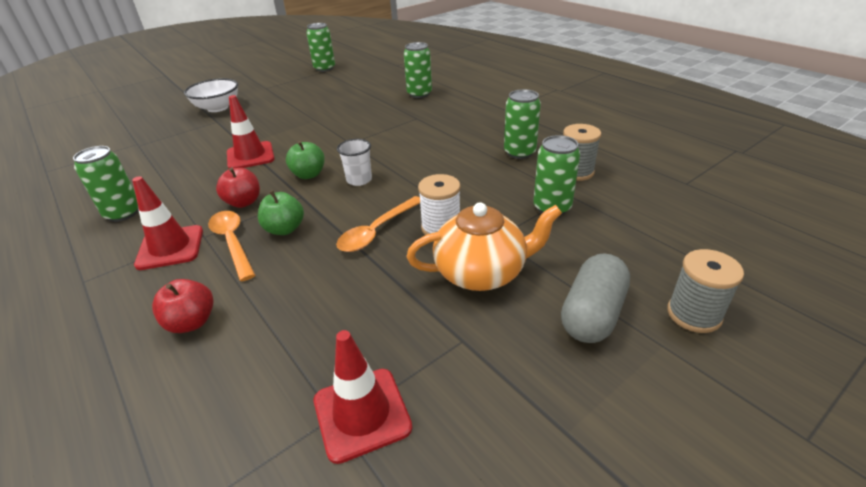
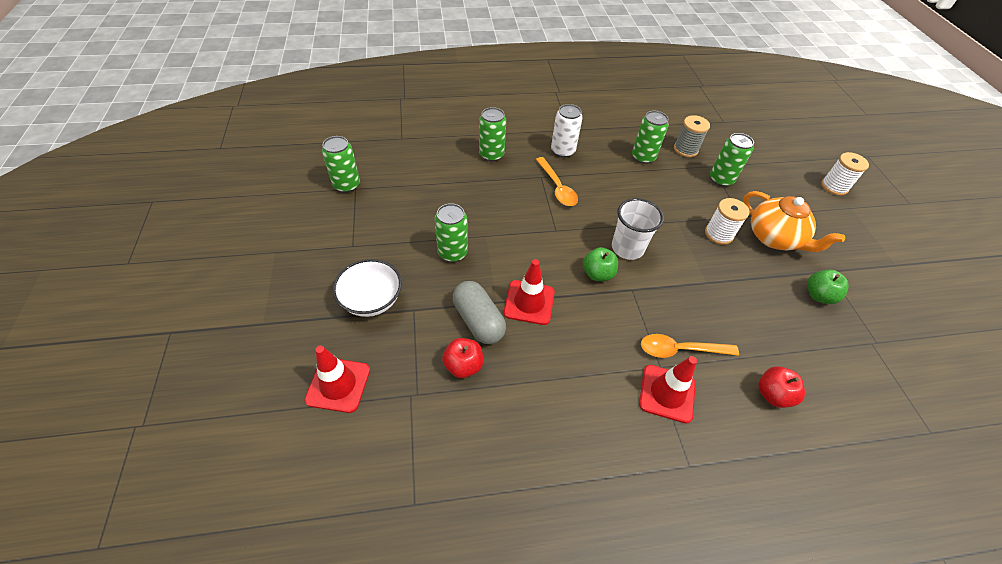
camera: 65 degrees left, 15 degrees up
green can [73,146,139,222] -> green can moved to [435,203,468,262]
red apple [216,167,260,208] -> red apple moved to [442,338,483,378]
green apple [258,190,304,235] -> green apple moved to [807,270,849,304]
red traffic cone [314,330,412,464] -> red traffic cone moved to [305,345,370,413]
orange spoon [336,196,420,252] -> orange spoon moved to [536,157,578,206]
white cup [337,139,372,186] -> white cup [612,198,664,260], size x1.51
orange teapot [407,202,562,291] -> orange teapot turned 120 degrees clockwise [743,191,845,252]
grey capsule [561,253,630,343] -> grey capsule moved to [453,281,506,344]
grey spool [667,249,744,333] -> white spool [821,152,869,196]
none -> white can [551,104,583,158]

